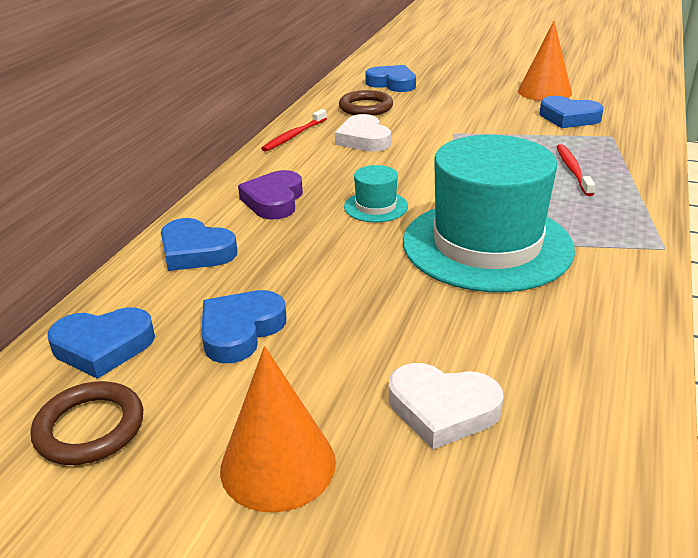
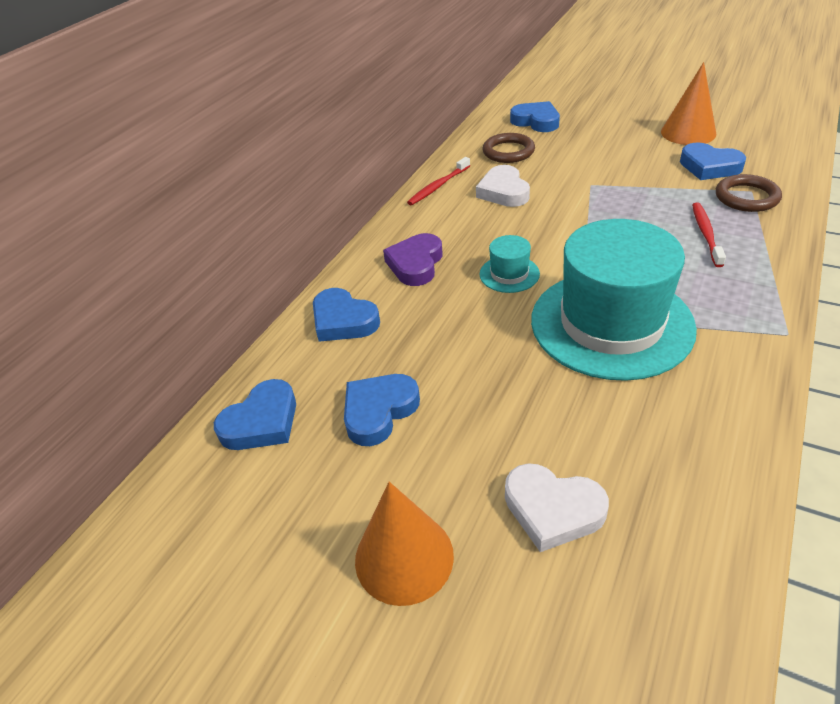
camera: 10 degrees right, 10 degrees up
brown ring [31,381,143,465] -> brown ring moved to [716,174,782,212]
blue heart [47,307,155,379] -> blue heart turned 45 degrees counterclockwise [214,379,296,450]

